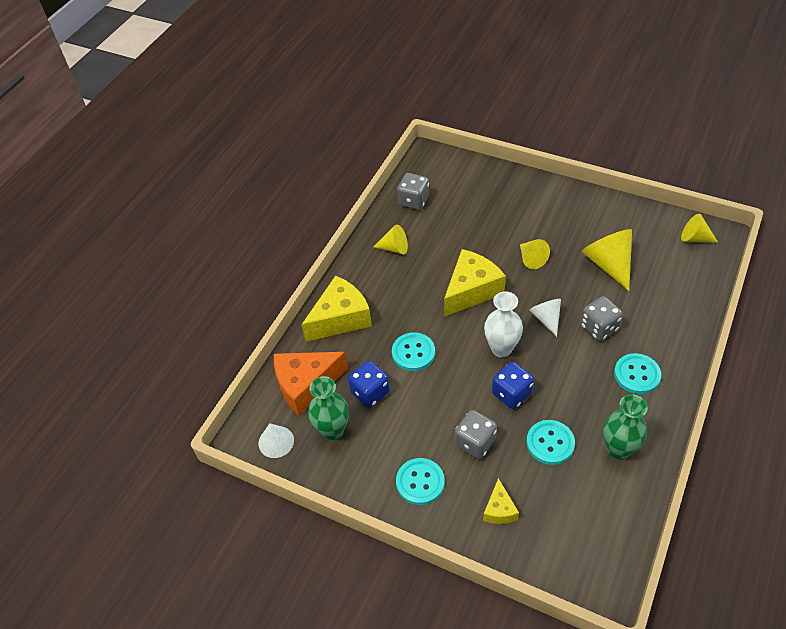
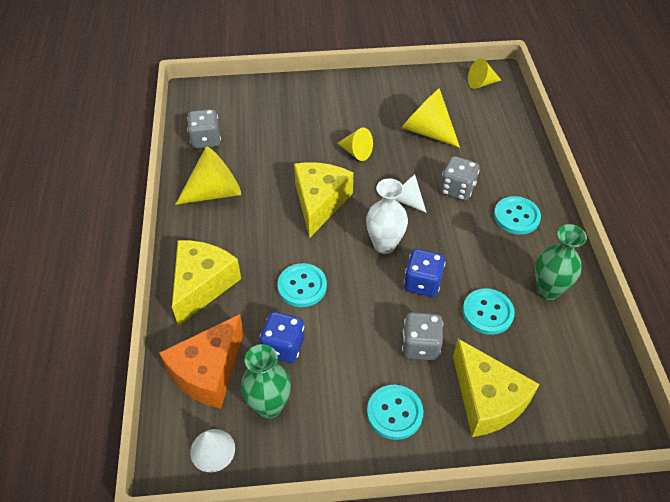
camera: 35 degrees left, 0 degrees up
yellow cone [374,225,408,254] -> yellow cone [175,147,241,205], size x1.67
yellow cheese [483,478,519,524] -> yellow cheese [453,339,539,437], size x1.93

